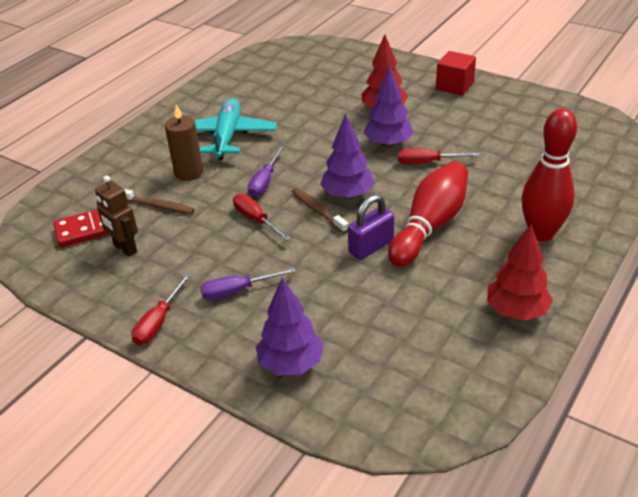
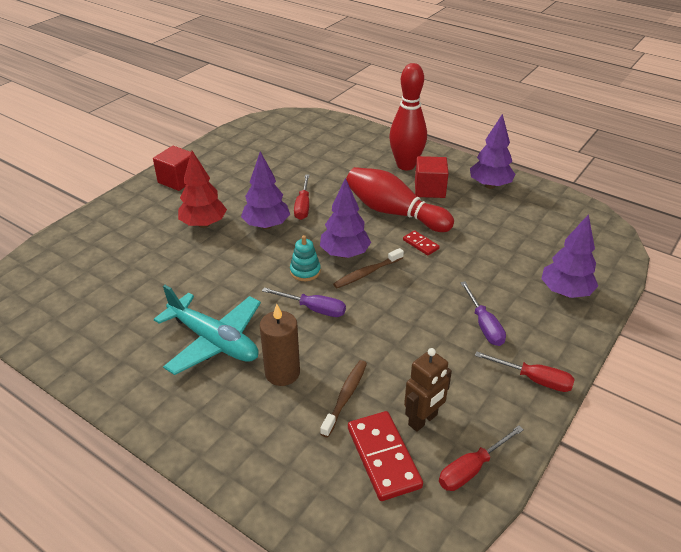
camera: 90 degrees left, 0 degrees up
turquoise plane [195,98,277,160] -> turquoise plane turned 150 degrees counterclockwise [154,285,261,375]
red screwdriver [233,194,291,241] -> red screwdriver moved to [439,425,524,491]
purple padlock [348,194,394,260] -> red domino [403,230,440,256]
red tree [487,224,553,321] -> purple tree [470,114,515,189]
none -> turquoise stacking toy [290,235,321,281]
none -> red cube [415,156,449,198]

